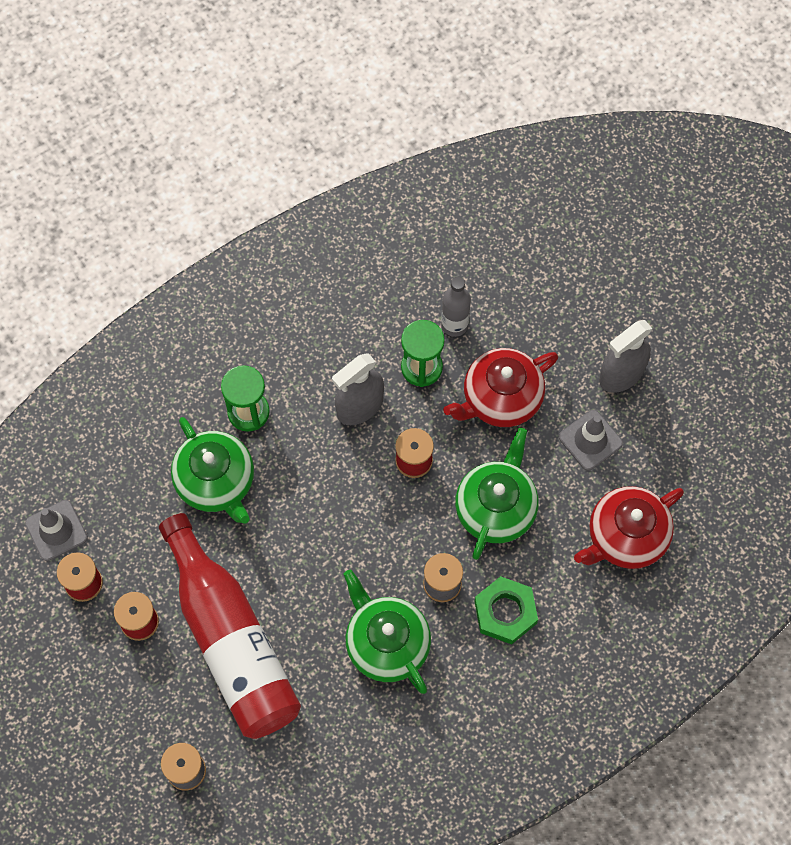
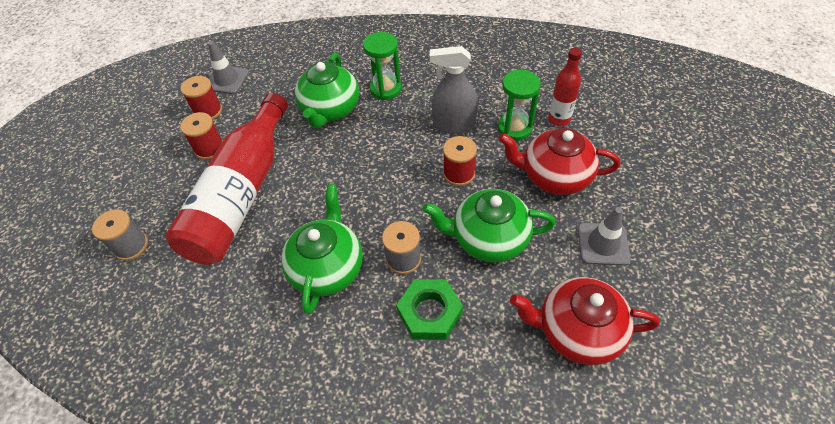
camera: 45 degrees right, 15 degrees down
grey bottle [441,277,471,337] -> red bottle [548,48,582,126]
green teapot [455,428,539,560] -> green teapot turned 150 degrees counterclockwise [423,189,556,262]
grey spray bottle [599,320,653,393] -> none

